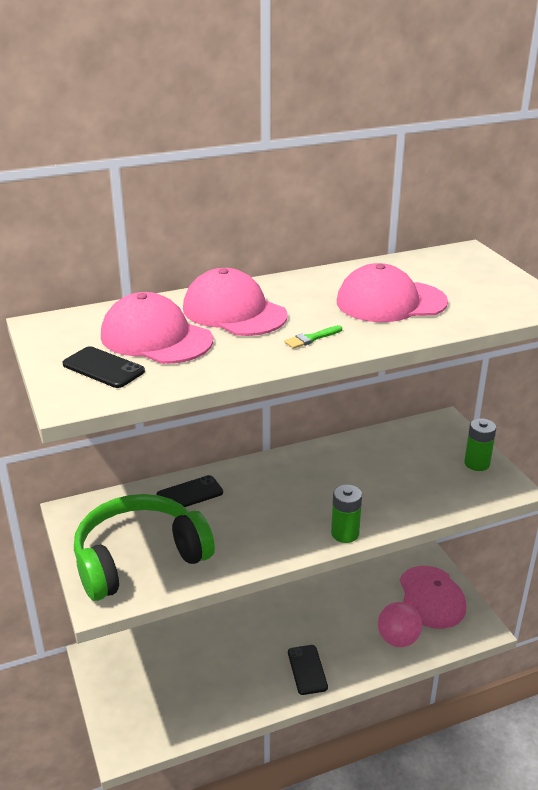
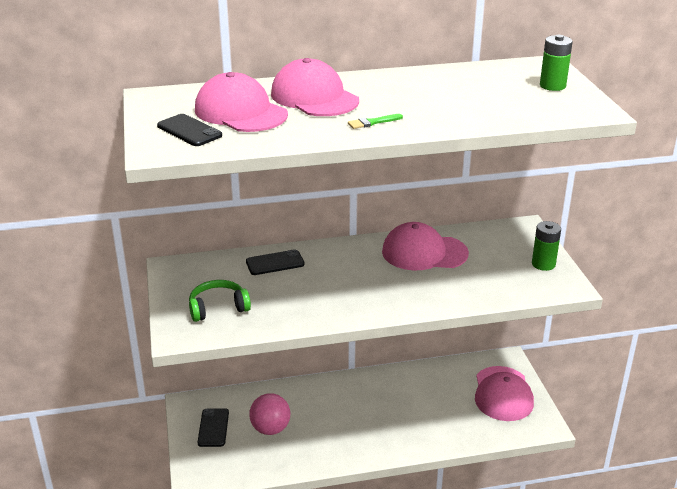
camera: 10 degrees right, 0 degrees up
green headphones [74,494,215,601] -> green headphones [189,280,251,322], size x0.52
black phone [288,645,328,695] -> black phone moved to [198,408,229,447]
green battery [331,484,362,543] -> green battery moved to [540,35,573,91]
pink cap [337,263,448,322] -> pink cap moved to [382,222,469,270]
pink ball [378,602,422,647] -> pink ball moved to [249,393,290,435]

